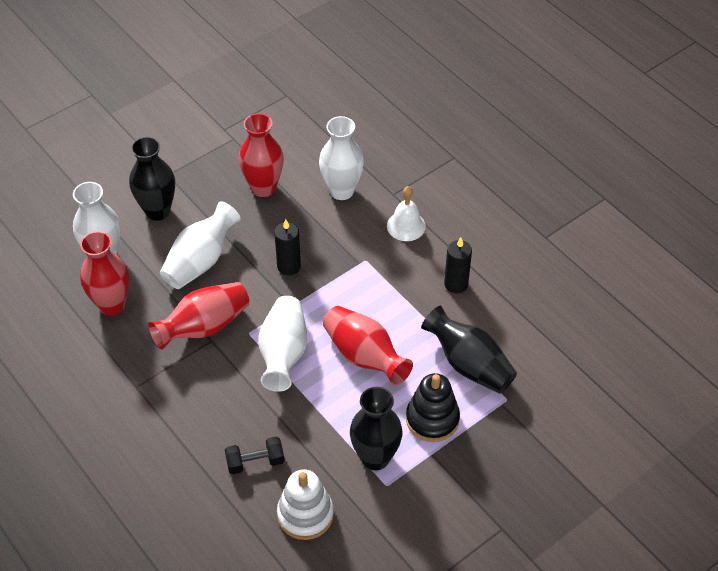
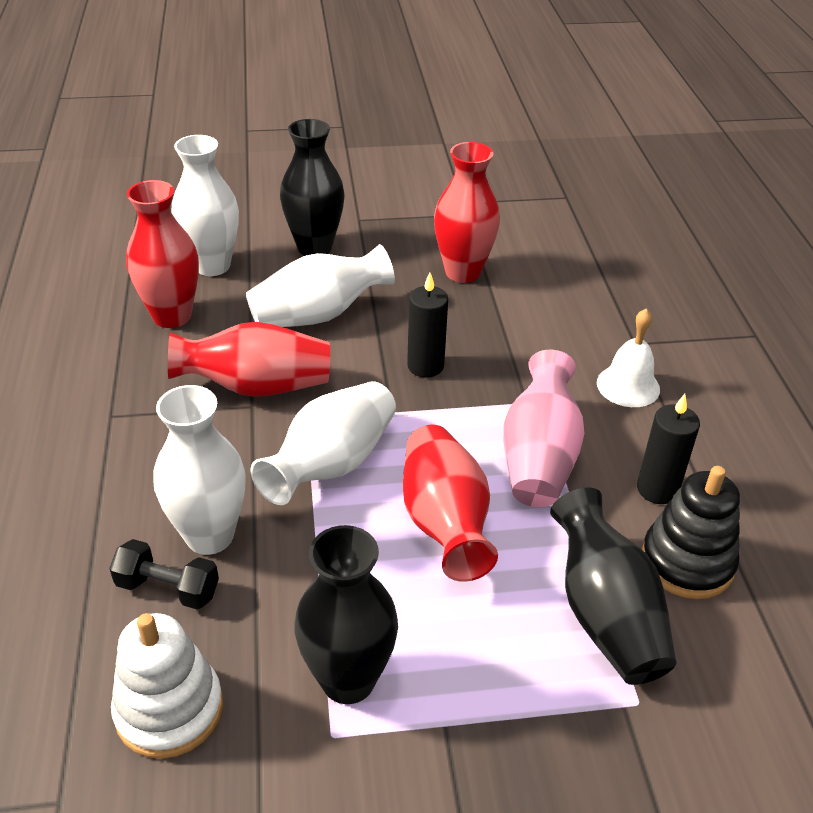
camera: 30 degrees right, 10 degrees down
white vase [319,116,364,200] -> white vase moved to [153,385,246,555]
black stacking toy [406,373,460,442] -> black stacking toy moved to [642,466,740,599]
none -> pink vase [503,350,585,507]

